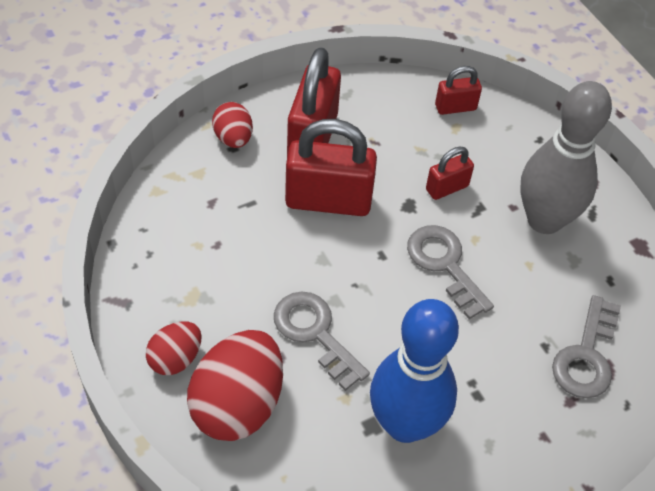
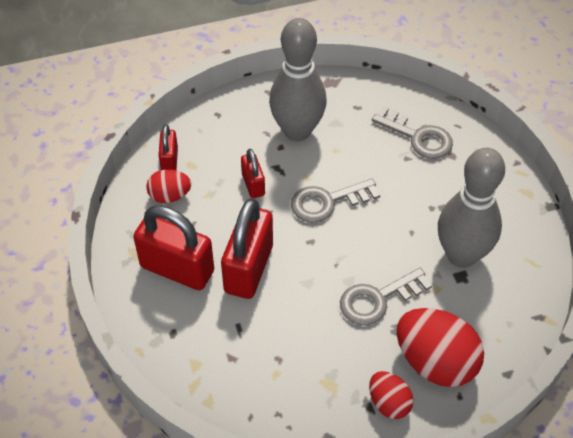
camera: 75 degrees left, 0 degrees up
red egg [212,102,253,148] -> red egg moved to [146,169,191,203]
blue bowling pin [370,299,459,443] -> grey bowling pin [438,148,505,268]

